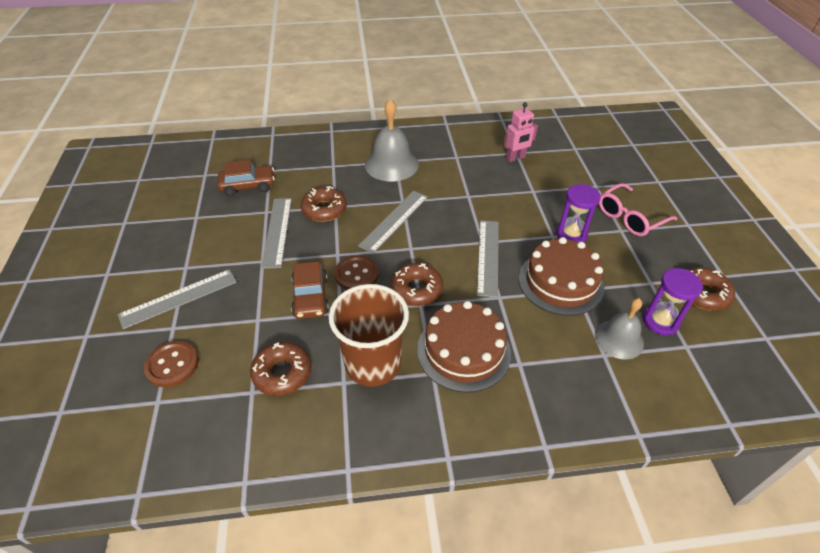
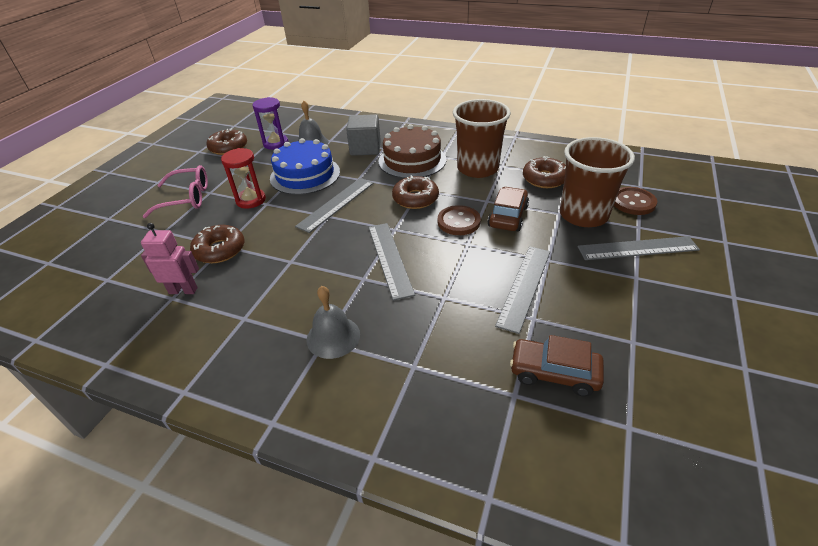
camera: 150 degrees left, 5 degrees down
brown donut [301,186,347,222] -> brown donut moved to [190,225,244,263]
grey ruler [358,191,428,254] -> grey ruler turned 75 degrees counterclockwise [368,223,415,301]
grey bell [365,99,419,181] -> grey bell [307,286,360,359], size x0.65
brown cake [519,237,604,316] -> blue cake [270,138,340,195]
purple hourglass [556,184,601,242] -> red hourglass [221,148,266,209]
none -> grey cube [346,114,381,156]
none -> brown cup [560,137,635,227]

